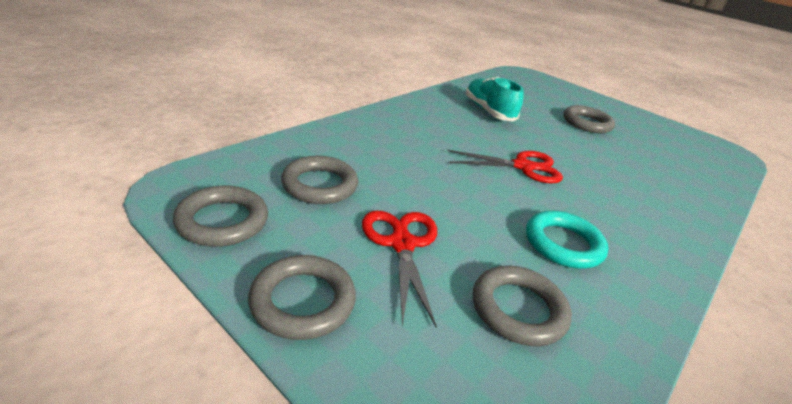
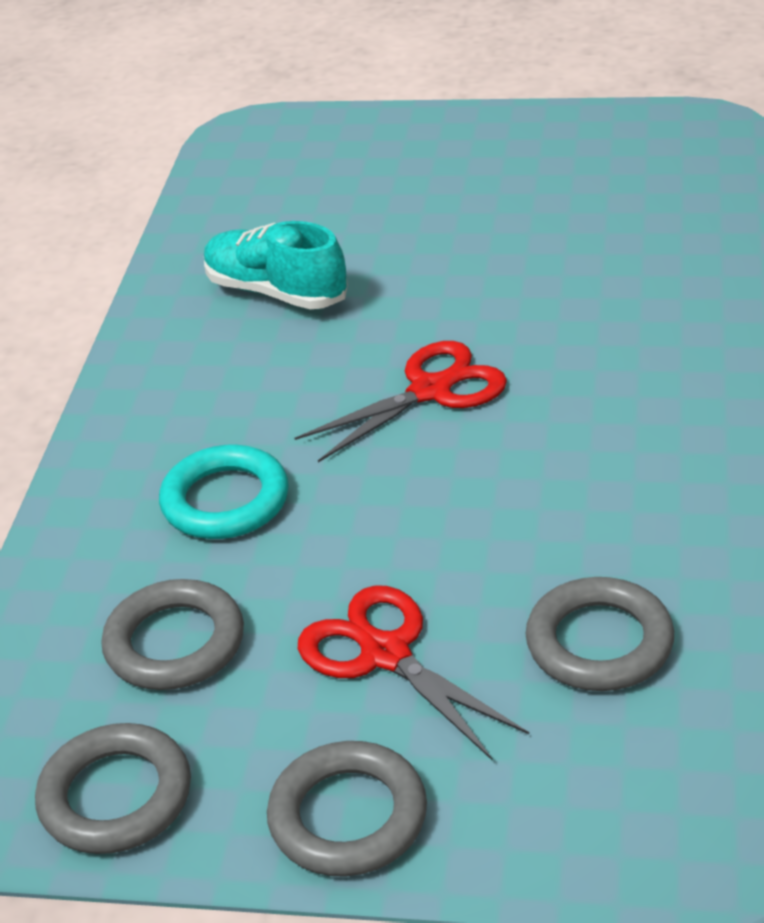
camera: 25 degrees left, 5 degrees up
turquoise ring [526,210,608,269] -> turquoise ring moved to [159,445,289,539]
grey ring [563,105,615,133] -> none

